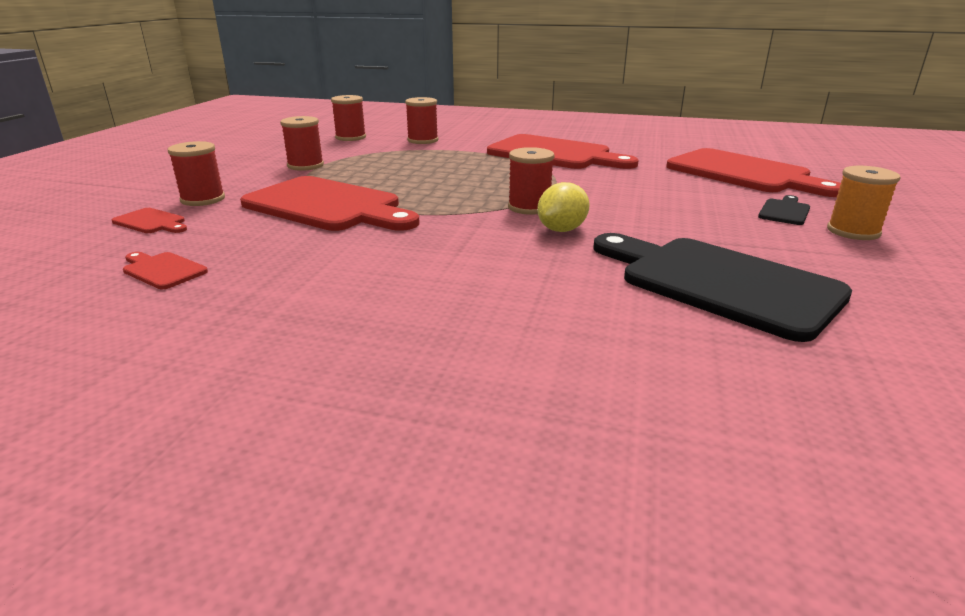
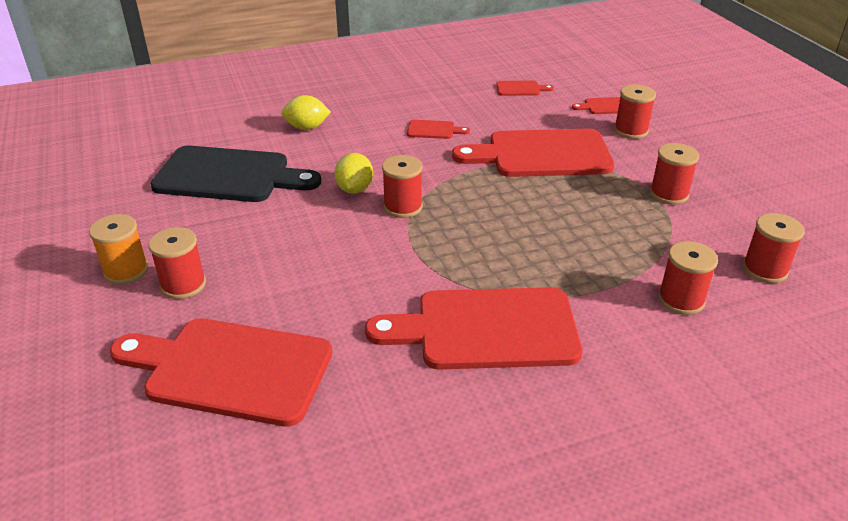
camera: 145 degrees right, 10 degrees up
black cutting board [758,195,810,225] -> red spool [148,227,206,299]
none -> yellow lemon [281,95,331,130]
none -> red cutting board [407,120,470,139]

